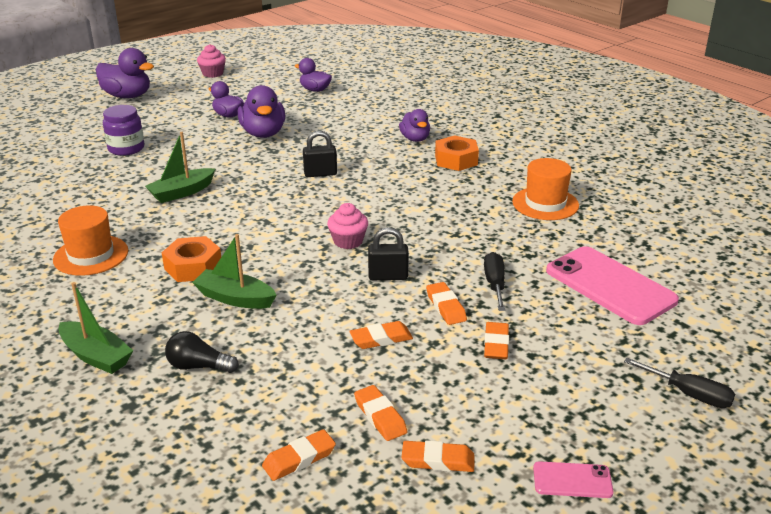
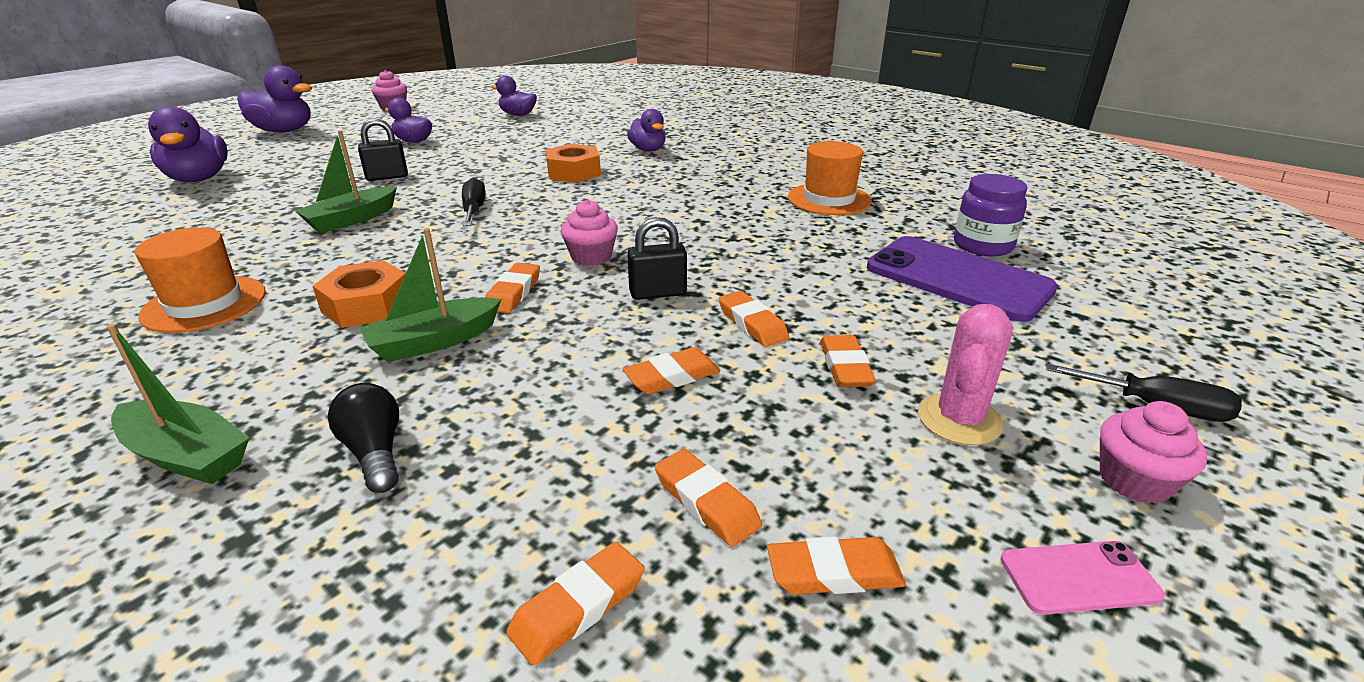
camera: 10 degrees left, 0 degrees up
purple jar [103,105,144,156] -> purple jar moved to [954,174,1028,256]
black light bulb [165,331,239,373] -> black light bulb turned 60 degrees clockwise [328,383,399,493]
green boat [192,234,276,309] -> green boat turned 45 degrees counterclockwise [360,228,501,362]
purple duck [237,85,286,138] -> purple duck moved to [148,106,228,182]
black padlock [303,131,337,177] -> black padlock moved to [358,119,408,181]
orange nut [435,135,479,171] -> orange nut moved to [546,144,601,183]
black screwdriver [484,252,505,311] -> black screwdriver moved to [462,178,486,226]
pink phone [546,246,679,325] -> purple phone [867,236,1058,322]
none -> orange eraser [485,263,540,313]
none -> pink cactus [918,304,1013,445]
none -> pink cupcake [1100,401,1207,504]

